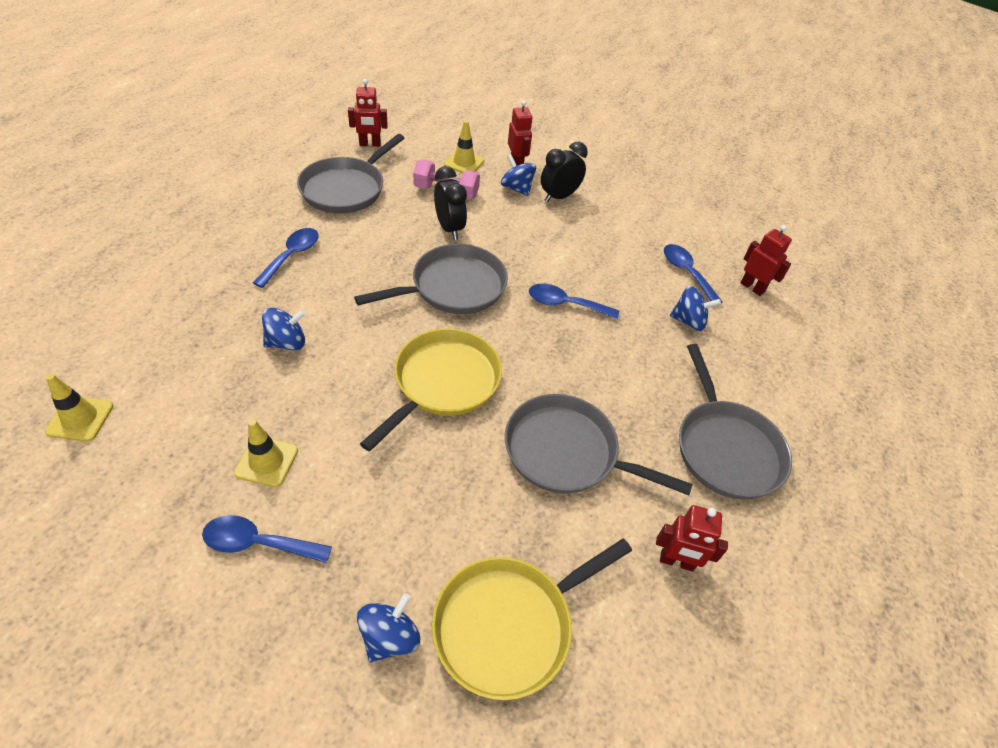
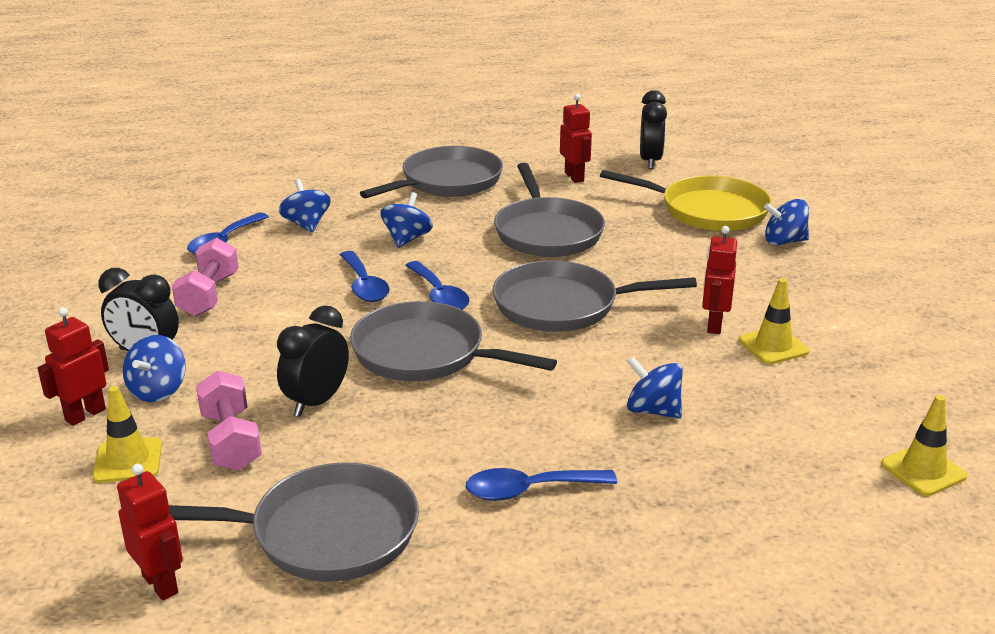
camera: 120 degrees left, 20 degrees down
blue spoon [202,515,332,563] -> blue spoon moved to [405,261,470,310]
yellow pan [360,328,502,452] -> grey pan [492,260,697,332]
red robot [740,225,792,296] -> red robot moved to [702,226,737,334]
none -> pink dumbbell [172,238,239,317]
none -> blue spinning top [380,192,433,248]
none -> black clock [640,90,667,169]

